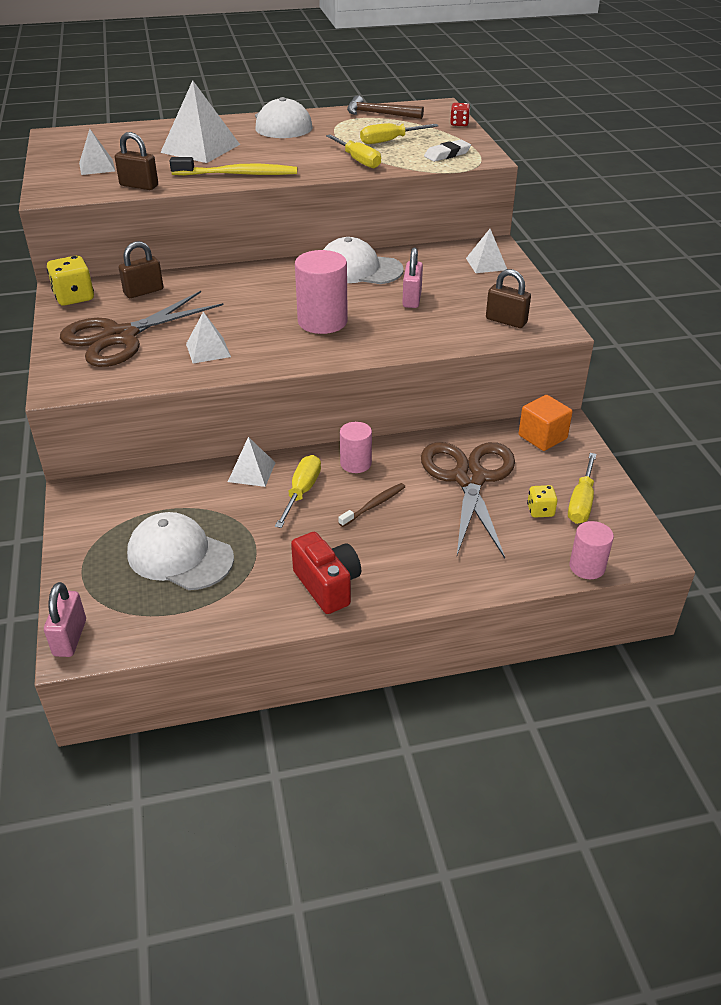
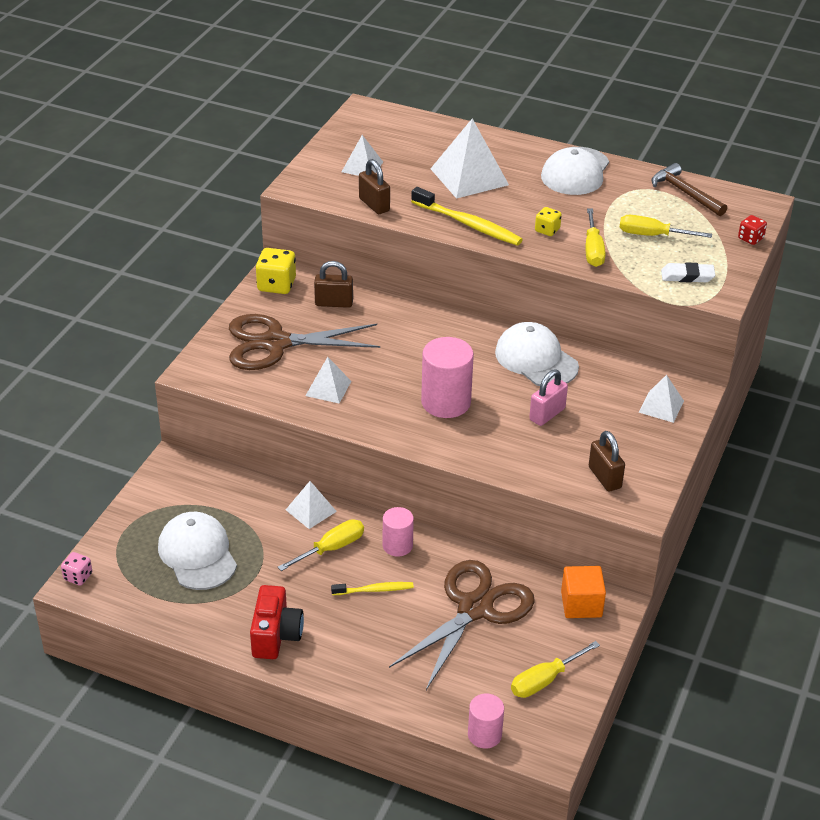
camera: 35 degrees right, 0 degrees up
pink padlock [44,582,86,657] -> pink dice [61,552,92,586]
brown toothbrush [338,483,405,527] -> yellow toothbrush [331,582,414,595]
yellow dice [527,485,558,517] -> yellow dice moved to [535,207,562,236]

